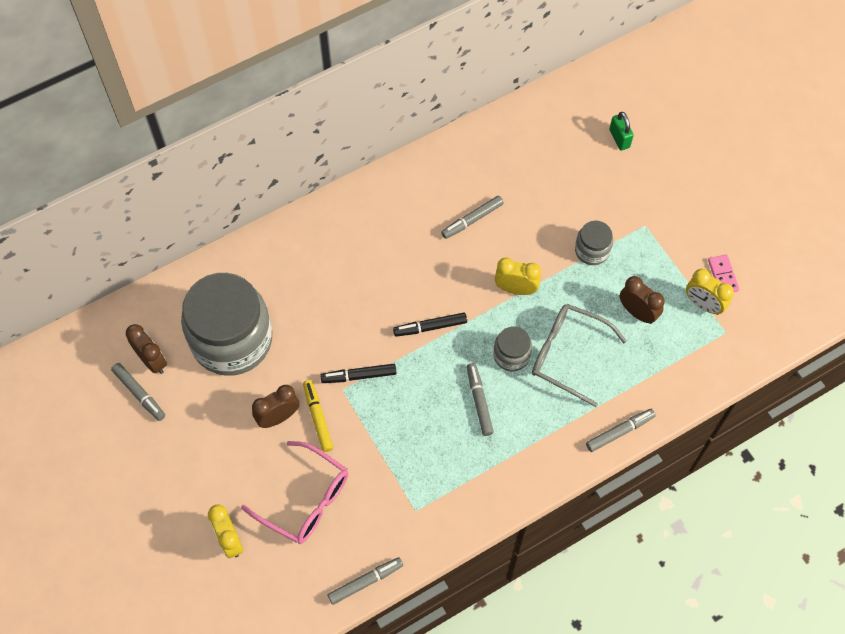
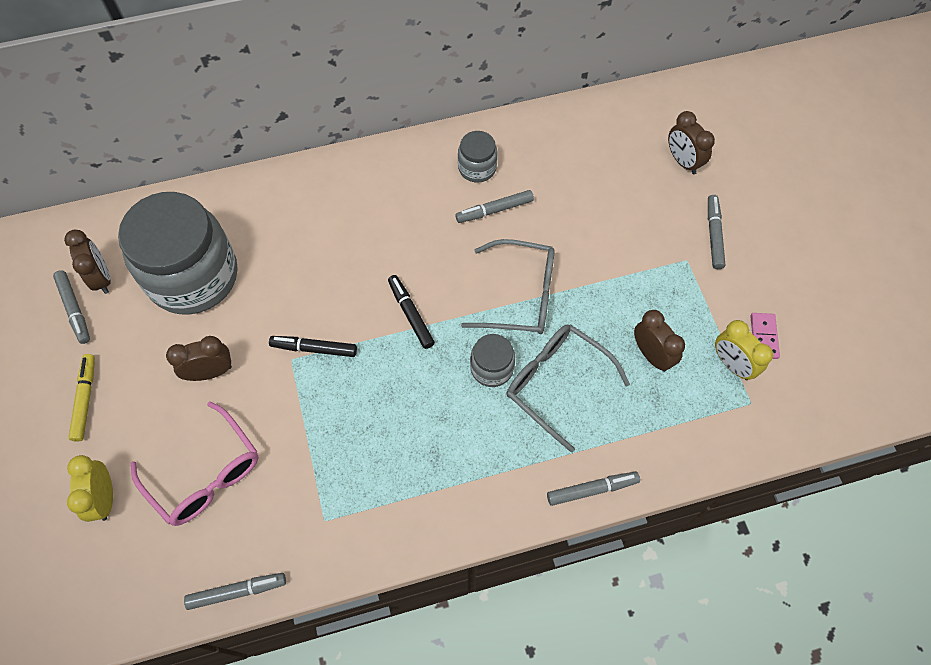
camera: 15 degrees right, 0 degrees up
yellow marker [303,380,333,452] -> yellow marker moved to [69,354,95,442]
black marker [393,313,467,337] -> black marker turned 60 degrees clockwise [388,275,435,349]
grey marker [467,363,494,436] -> grey marker moved to [708,195,725,269]
yellow clock [495,258,541,295] -> grey glasses [461,239,555,334]
grey jar [575,221,613,265] -> grey jar moved to [458,131,498,183]
green padlock [609,112,634,150] -> brown clock [668,111,715,174]

